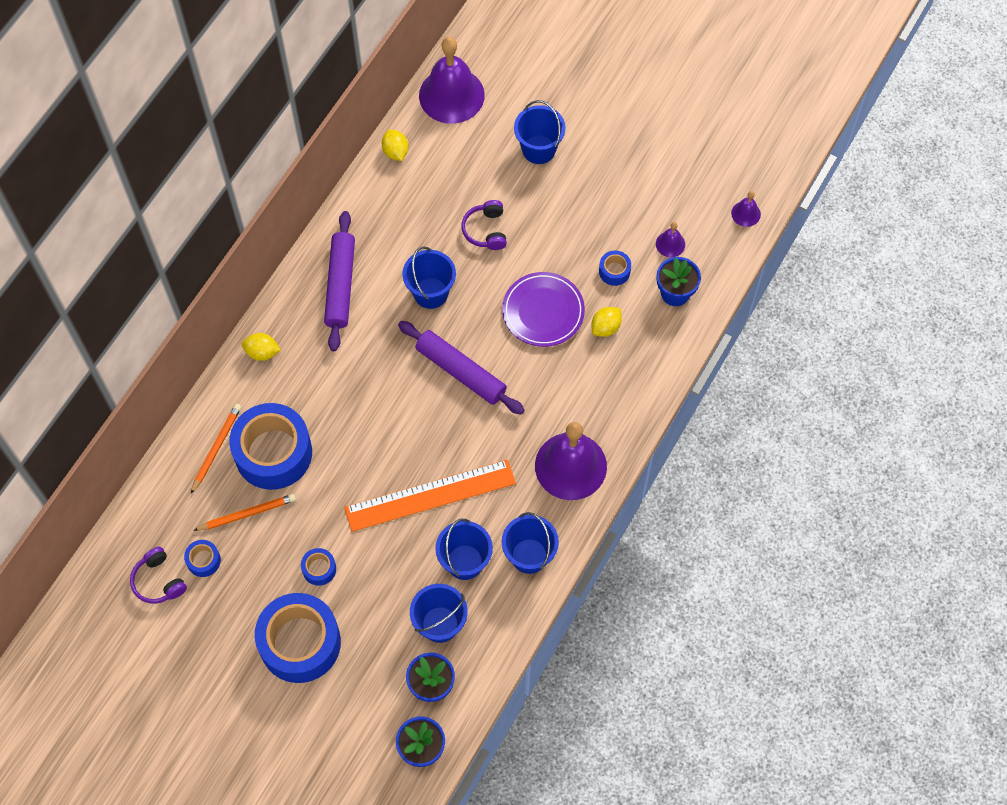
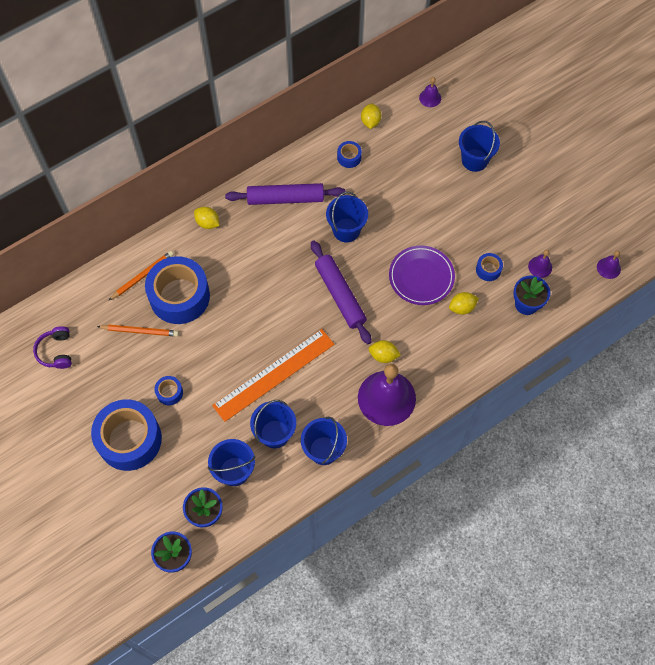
camera: 25 degrees right, 0 degrees up
blue tape [184,540,221,577] -> blue tape moved to [337,141,362,168]
purple rolling pin [324,211,355,351] -> purple rolling pin turned 60 degrees clockwise [225,183,345,205]
orange ruler [344,460,516,532] -> orange ruler turned 45 degrees counterclockwise [212,329,334,422]
purple bell [419,37,485,124] -> purple bell [419,77,441,107], size x0.43
purple headphones [461,200,507,250] -> none
none -> yellow lemon [369,340,401,363]

